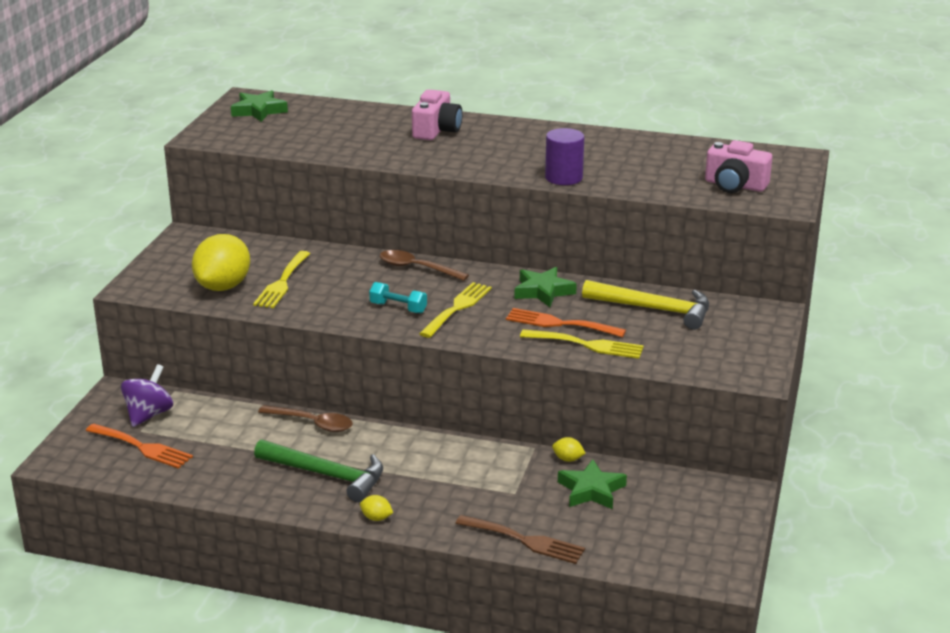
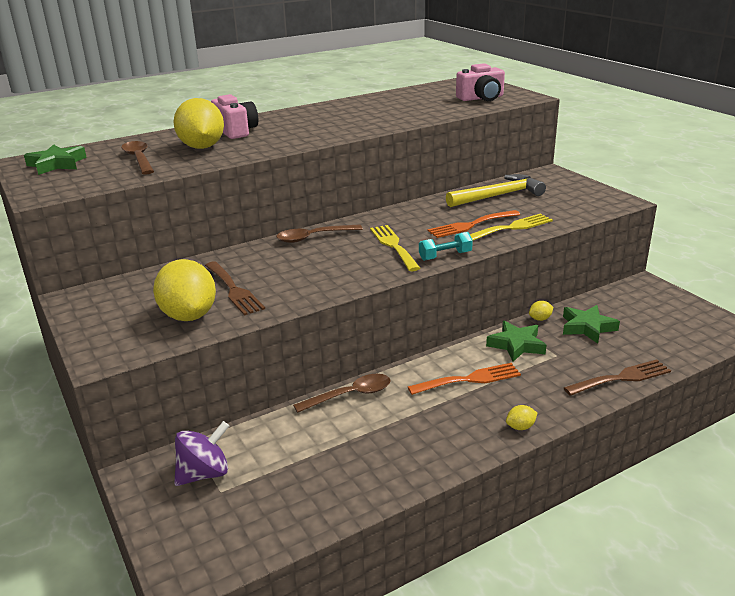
camera: 45 degrees left, 0 degrees up
orange fork [86,424,193,469] -> orange fork moved to [408,363,521,395]
purple spinning top [121,364,173,427] -> purple spinning top turned 75 degrees clockwise [174,421,229,486]
yellow fork [253,251,310,308] -> brown fork [205,261,265,315]
green hammer [254,439,383,502] -> none
turquoise dumbbell [369,282,427,313] -> turquoise dumbbell moved to [419,232,473,261]
green star [515,267,577,307] -> green star moved to [486,321,547,362]
purple cylinder [545,128,584,185] -> none
none -> brown spoon [121,141,154,175]
none -> yellow lemon [173,98,224,149]

